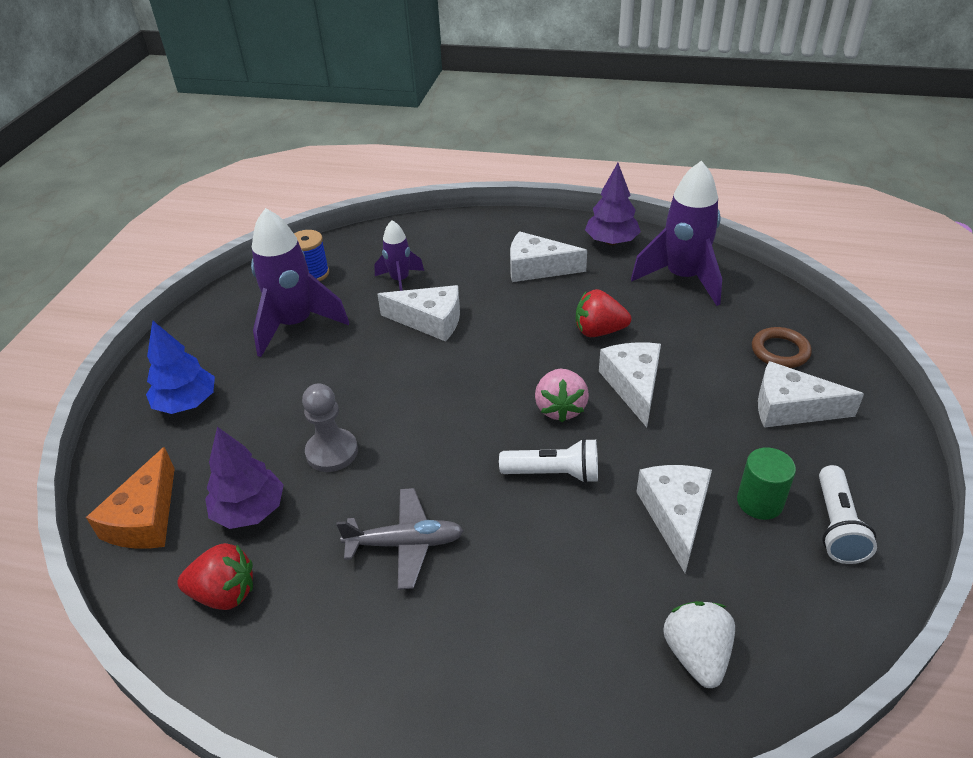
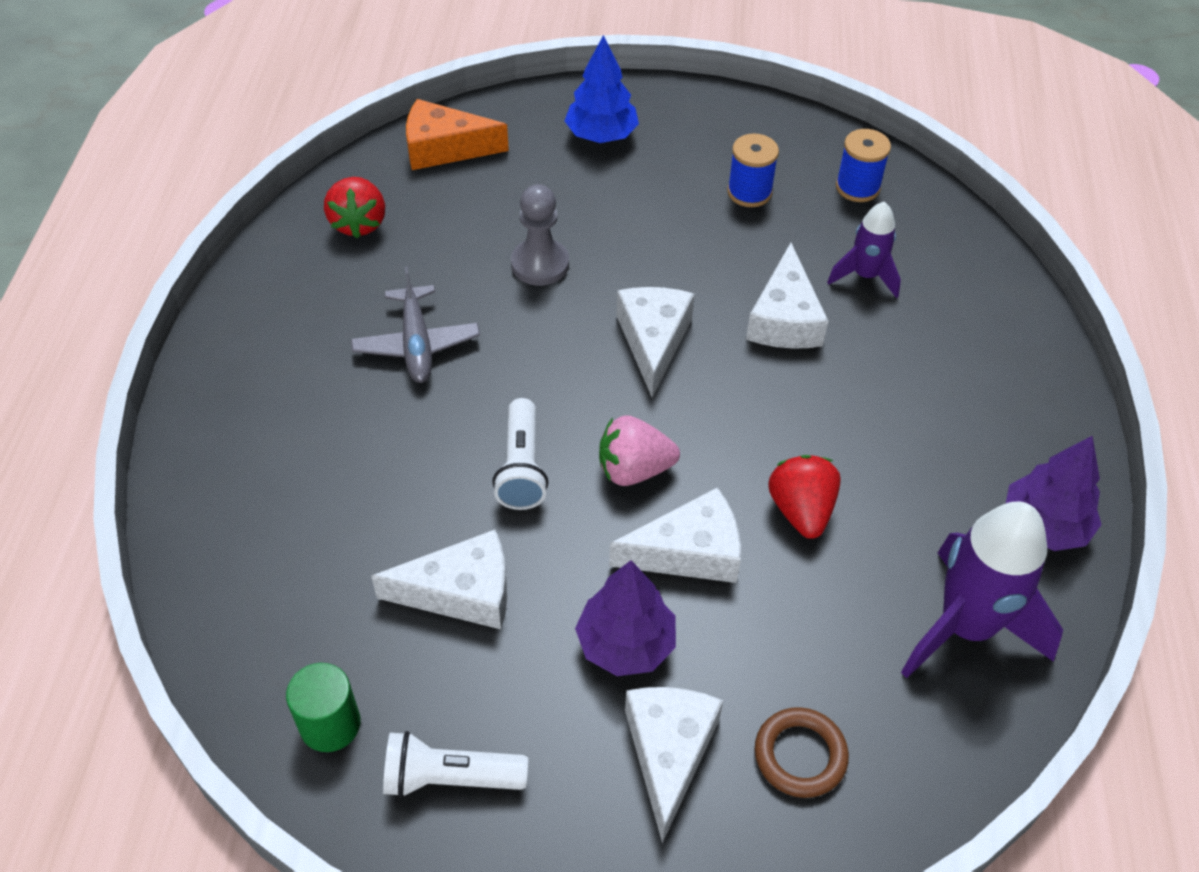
camera: 80 degrees right, 10 degrees up
purple tree [205,427,284,529] -> purple tree moved to [575,560,676,676]
purple rocket [251,208,349,357] -> blue spool [728,134,779,207]
white cheese [510,231,587,282] -> white cheese moved to [617,287,695,398]
white strawberry [663,601,735,688] -> none
green cylinder [737,447,796,520] -> green cylinder moved to [286,663,361,752]

